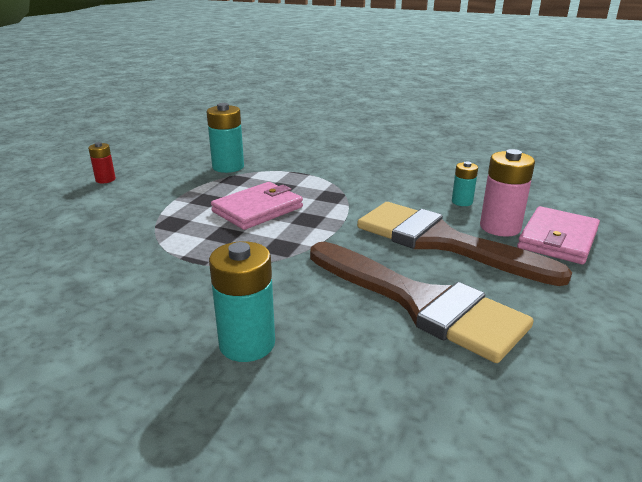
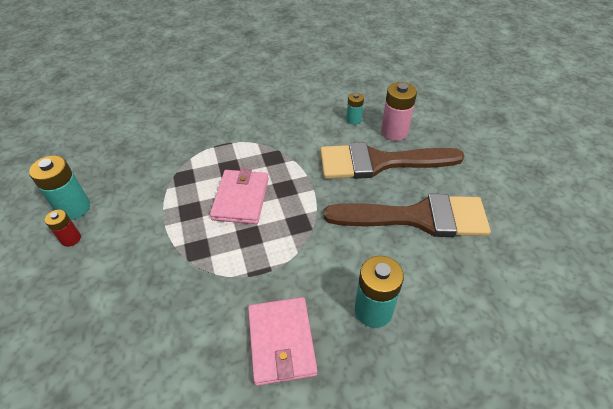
camera: 40 degrees left, 20 degrees up
turquoise battery [207,103,244,173] -> turquoise battery moved to [29,155,90,220]
pink wallet [517,206,600,264] -> pink wallet moved to [248,297,317,386]

